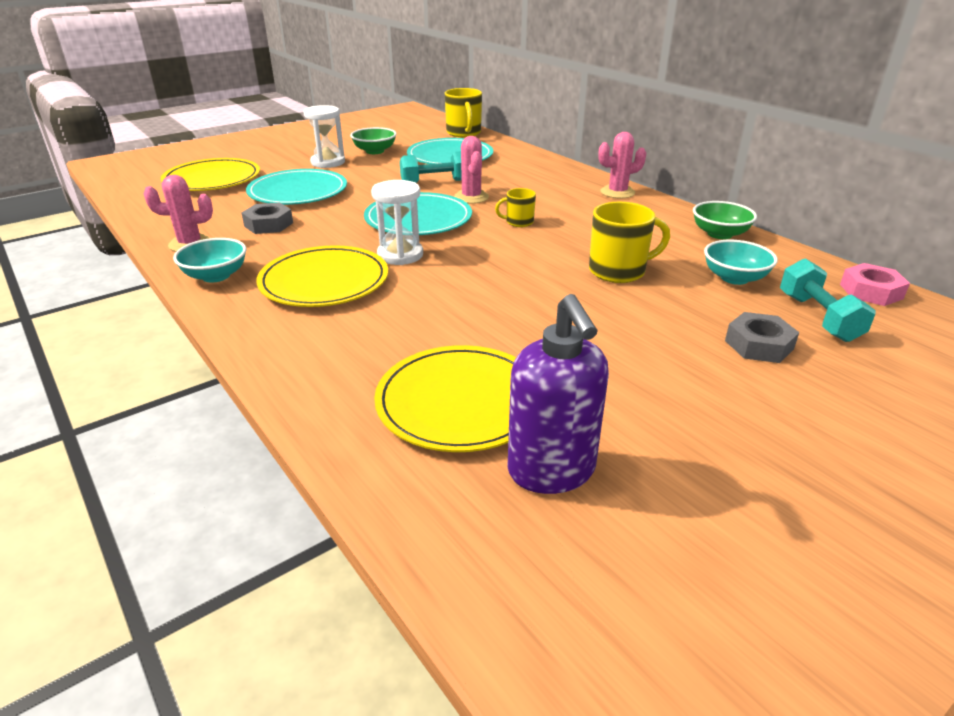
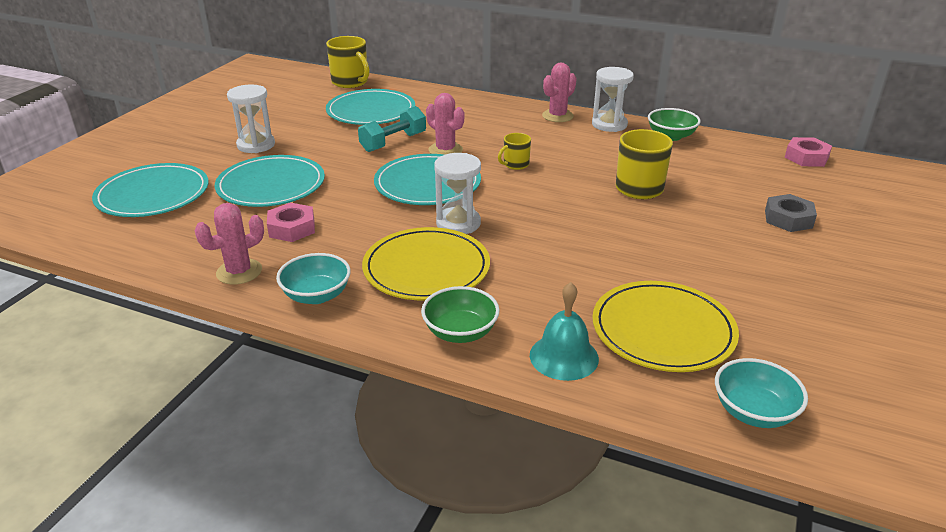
camera: 30 degrees left, 0 degrees up
yellow plate [161,158,260,191] -> turquoise plate [92,163,209,217]
grey nut [241,202,293,234] -> pink nut [267,203,315,242]
green bowl [350,127,397,154] -> green bowl moved to [421,286,500,343]
purple soap dispenser [507,294,609,494] -> none
turquoise bowl [704,240,778,285] -> turquoise bowl moved to [715,358,808,428]
turquoise dumbbell [780,258,876,342] -> none
none -> turquoise bell [530,282,599,381]
none -> white hourglass [592,67,634,132]

